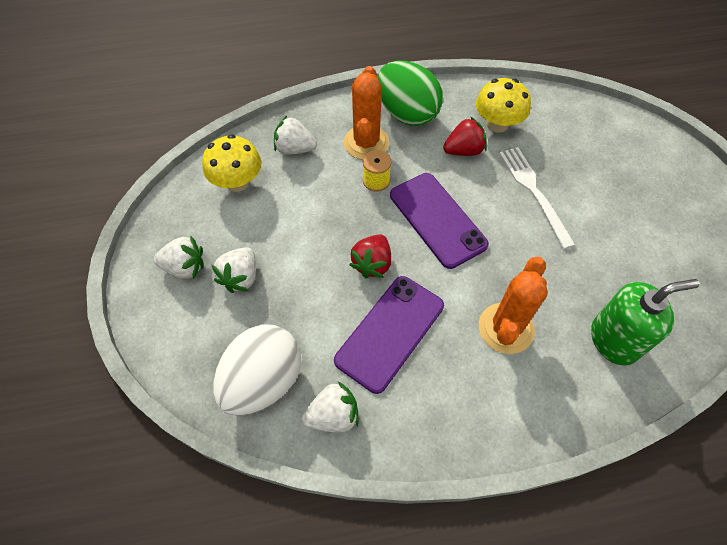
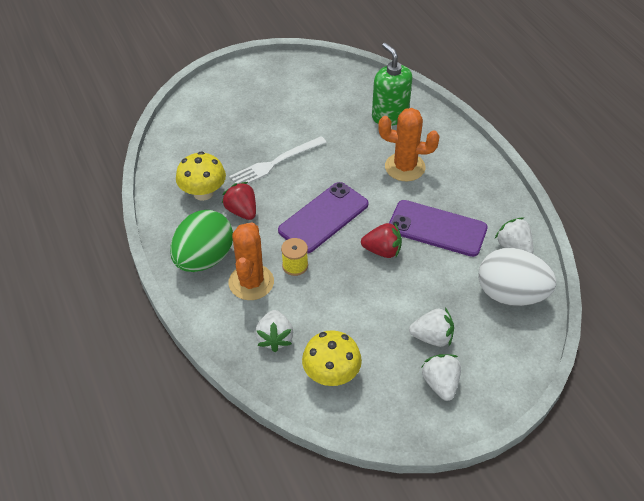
camera: 105 degrees left, 10 degrees down
orange cactus [344,66,389,160] -> orange cactus turned 75 degrees counterclockwise [228,222,274,300]

